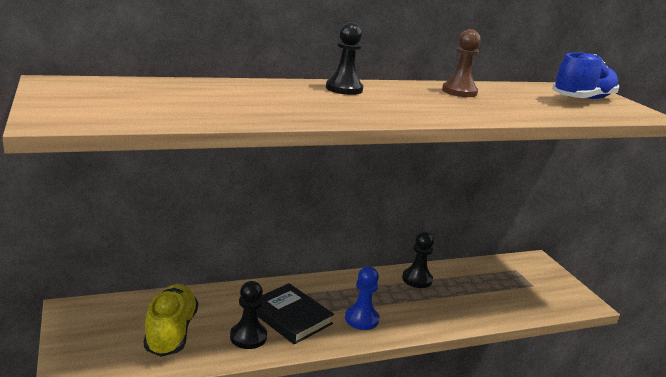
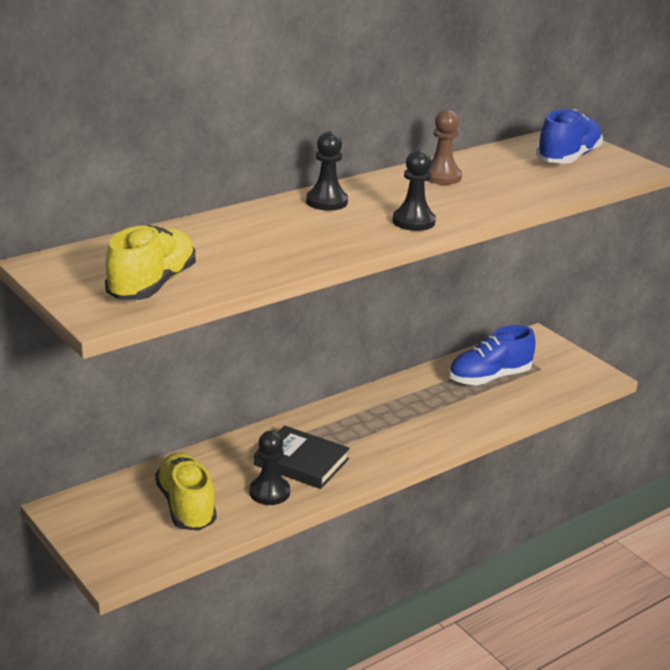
camera: 15 degrees left, 5 degrees up
blue pawn [345,267,379,330] -> none
black pawn [402,232,434,288] -> black pawn moved to [393,150,436,231]
none -> yellow shoe [105,225,196,300]
none -> blue shoe [449,325,535,385]

